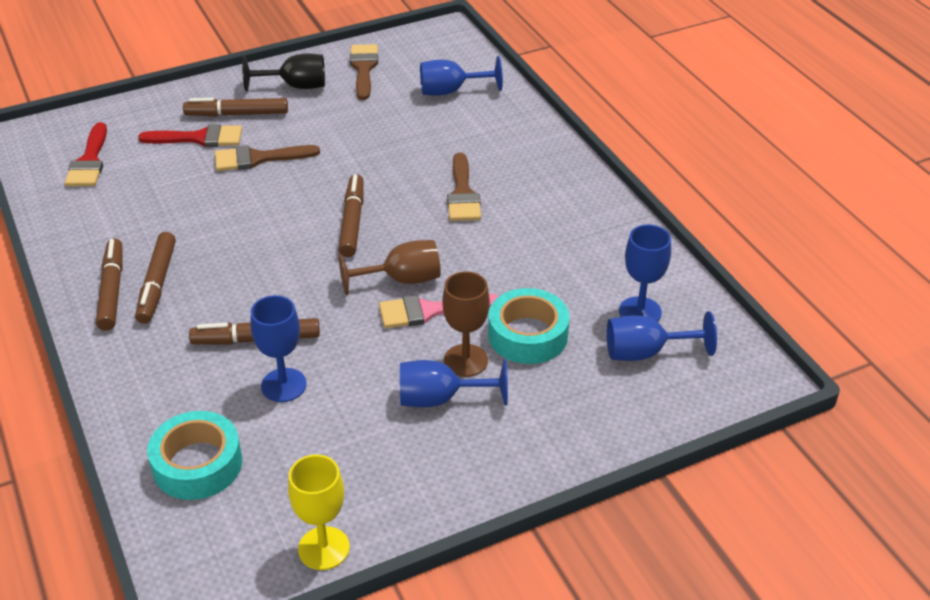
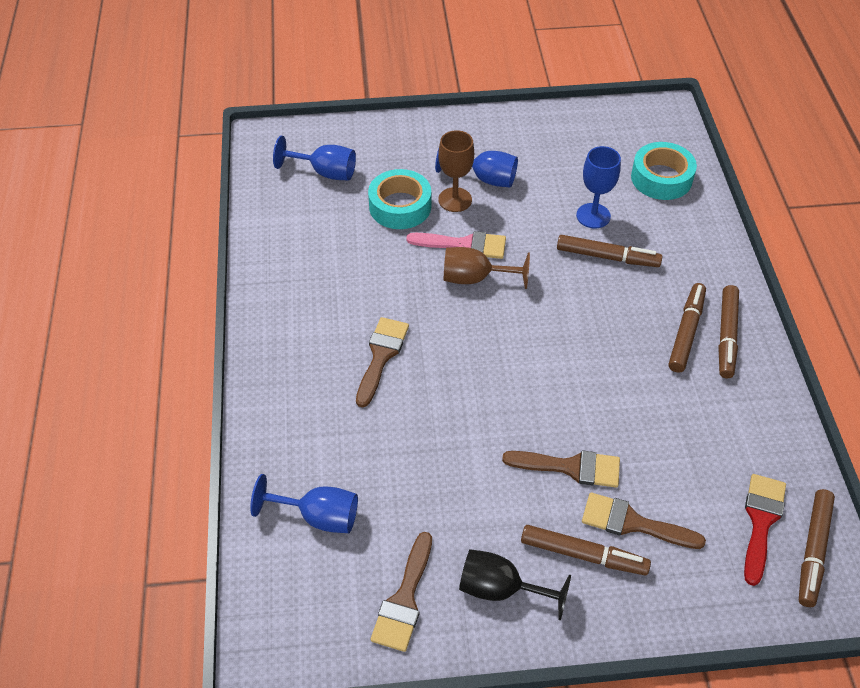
camera: 160 degrees left, 10 degrees up
red brush [138,124,242,147] -> brown brush [582,492,706,549]
yellow goblet [288,454,350,570] -> none
brown marker [338,174,364,257] -> brown marker moved to [799,489,835,607]
blue goblet [619,224,671,322] -> none

